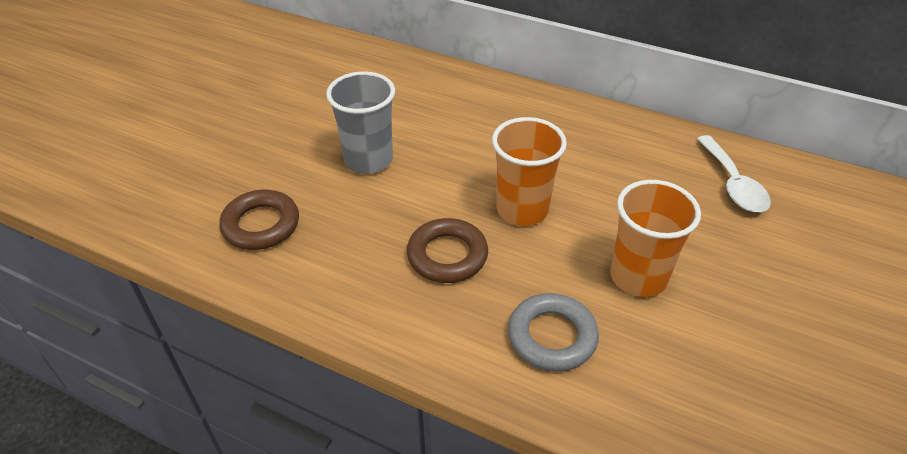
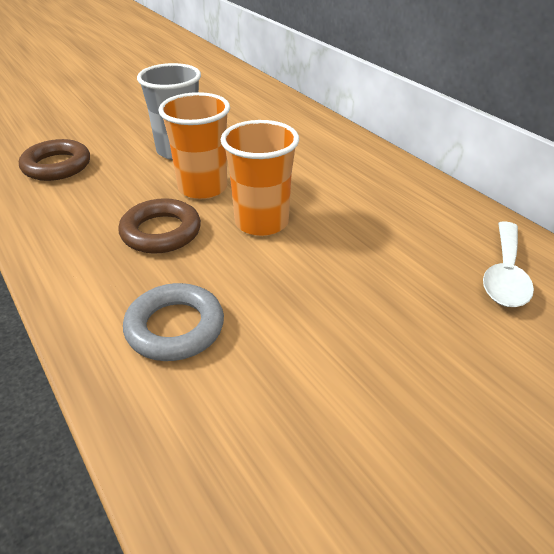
camera: 30 degrees right, 5 degrees down
orange cup [610,180,701,297] -> orange cup moved to [158,92,230,199]

